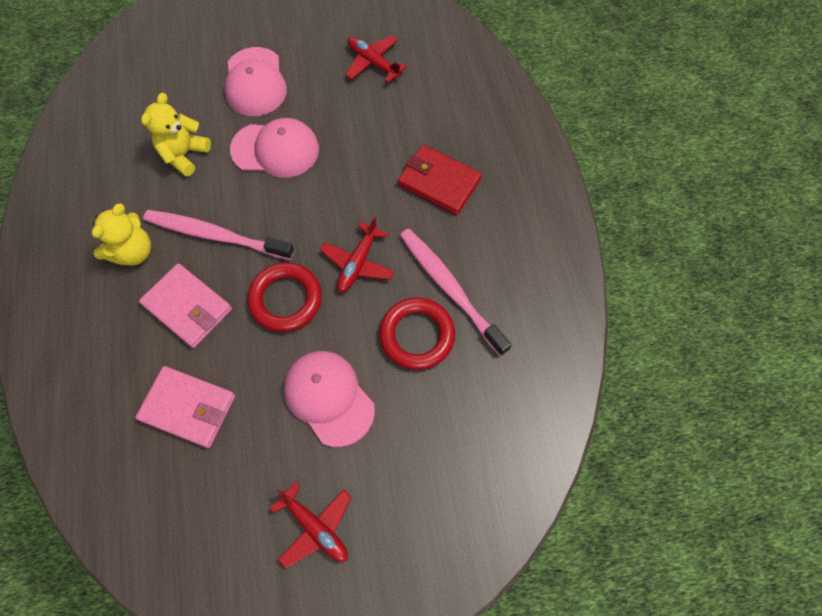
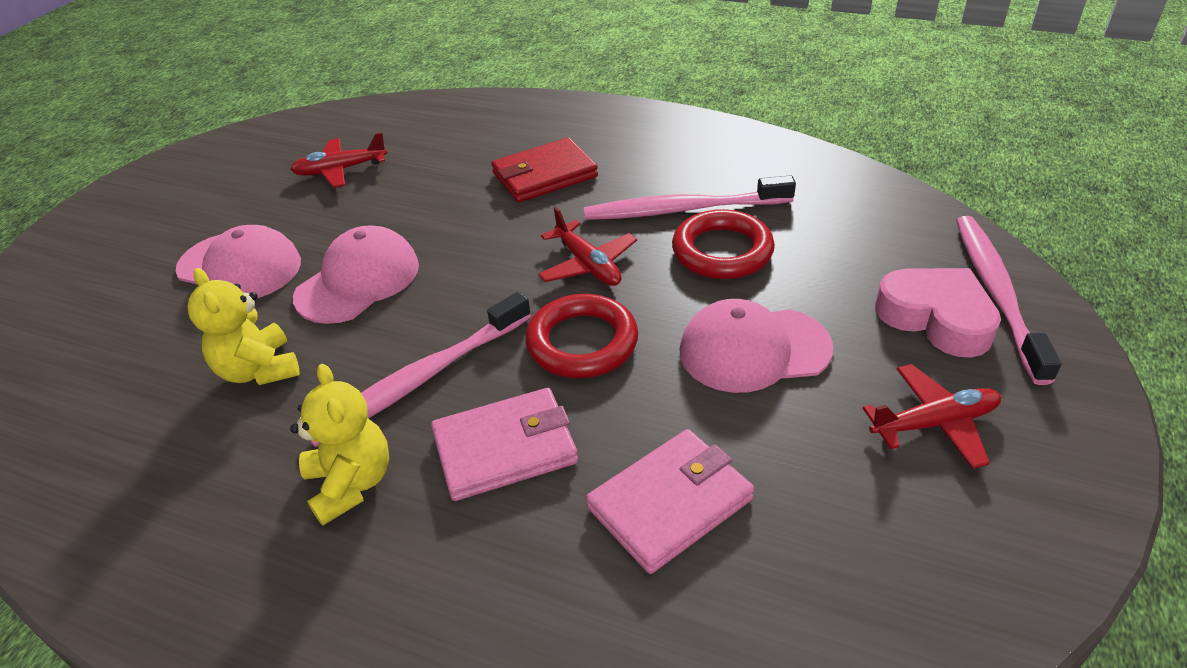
camera: 55 degrees left, 25 degrees down
none -> pink heart [875,268,1001,358]
none -> pink toothbrush [956,216,1062,385]

